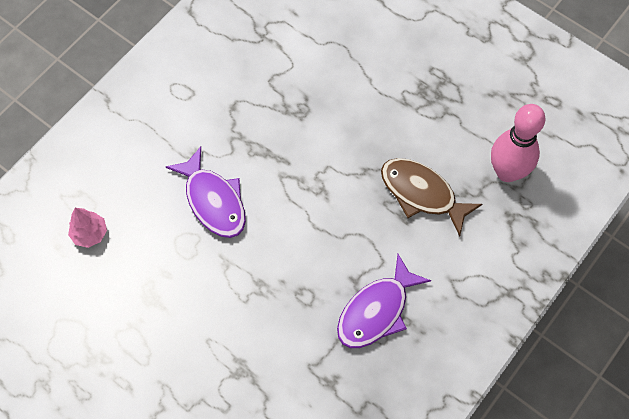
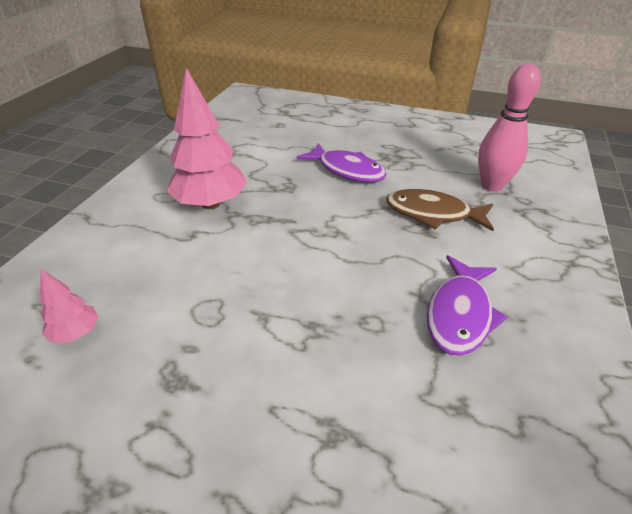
camera: 20 degrees left, 25 degrees down
purple fish [166,147,246,238] -> purple fish moved to [297,143,387,183]
none -> pink tree [166,68,247,209]

